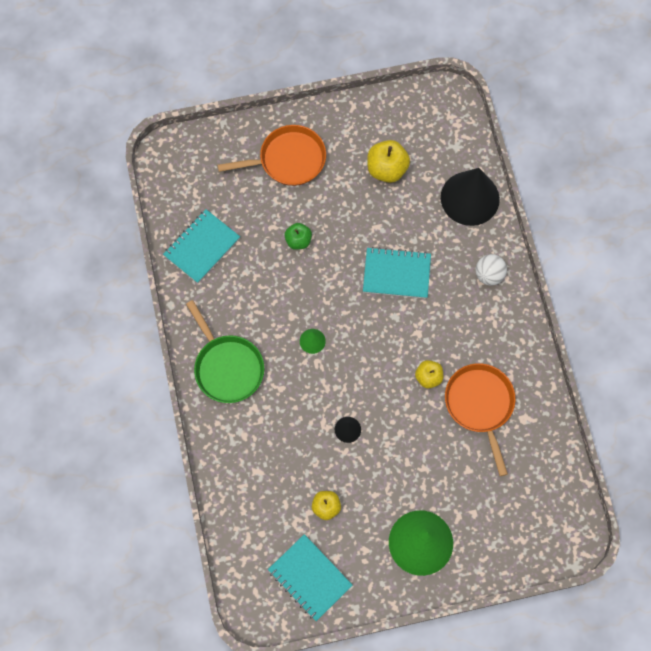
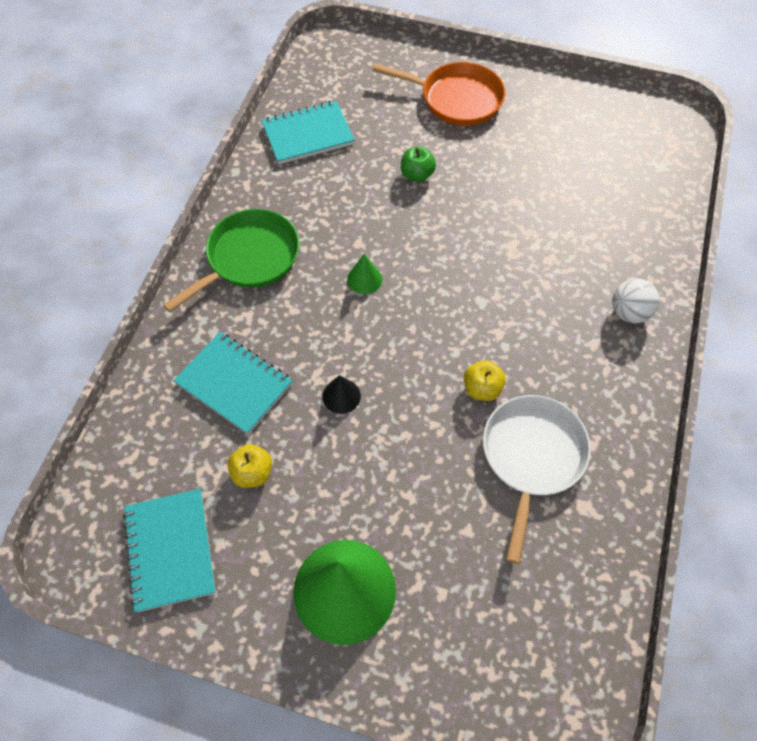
camera: 30 degrees right, 10 degrees down
green pan [186,300,264,403] -> green pan turned 135 degrees counterclockwise [163,209,299,312]
turquoise notebook [363,247,431,299] -> turquoise notebook moved to [173,332,292,434]
yellow apple [367,140,410,183] -> none
black cone [441,168,500,226] -> none
orange pan [445,363,515,476] -> white pan [483,395,591,564]

